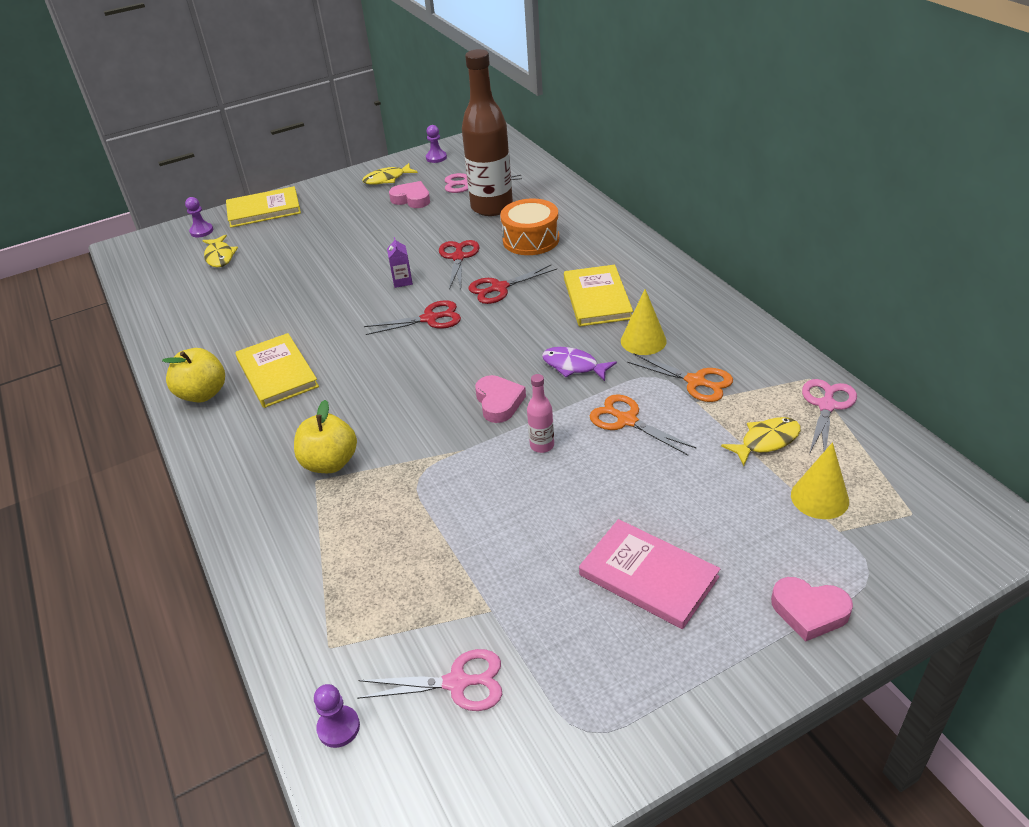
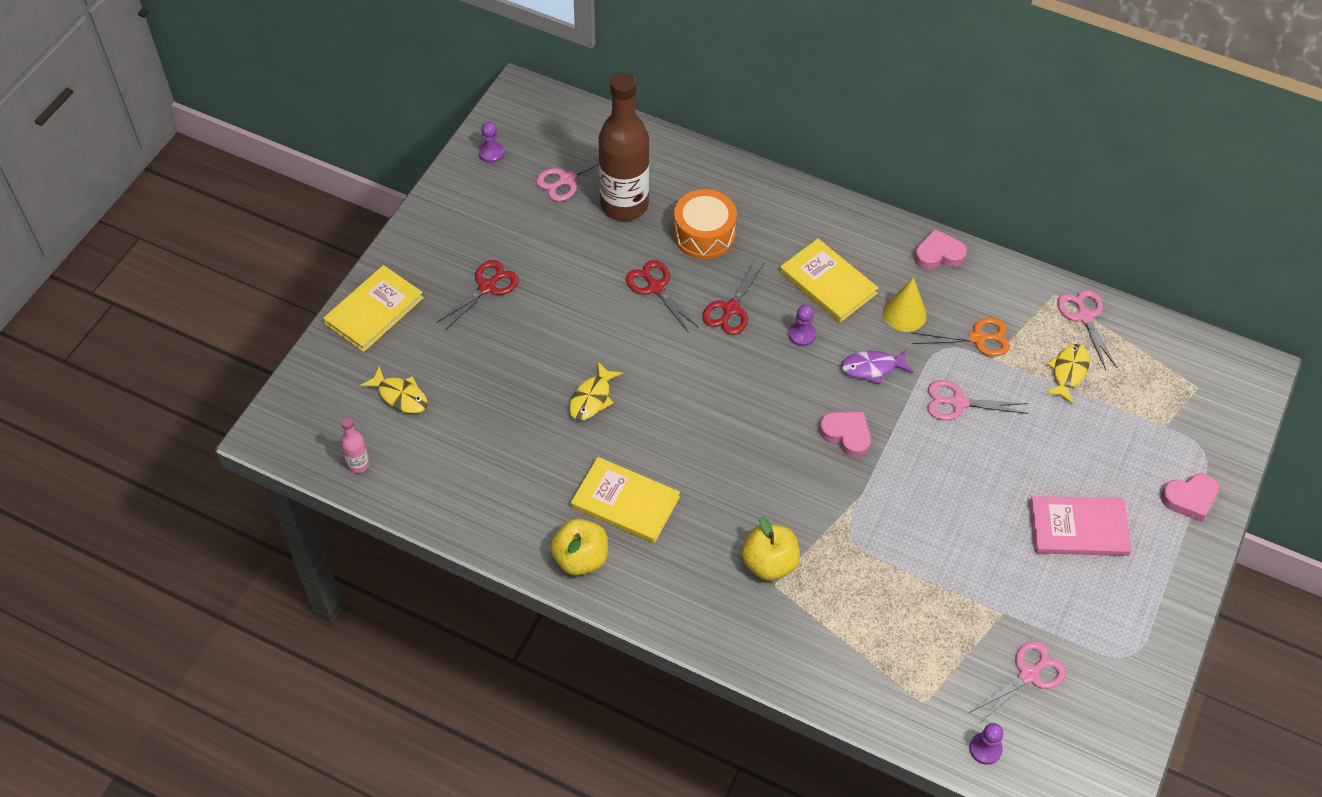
camera: 40 degrees left, 15 degrees up
purple pawn [185,197,213,237] -> purple pawn moved to [788,305,816,346]
yellow fish [362,163,418,185] -> yellow fish moved to [569,362,623,421]
red scissors [364,300,461,335] -> red scissors moved to [436,260,519,330]
purple carton [387,237,413,288] -> none
pink heart [389,181,430,208] -> pink heart moved to [914,229,967,270]
pink bottle [527,374,554,453] -> pink bottle moved to [341,417,370,473]
orange scissors [589,394,696,455] -> pink scissors [927,380,1028,420]
yellow cone [791,442,849,519] -> none

